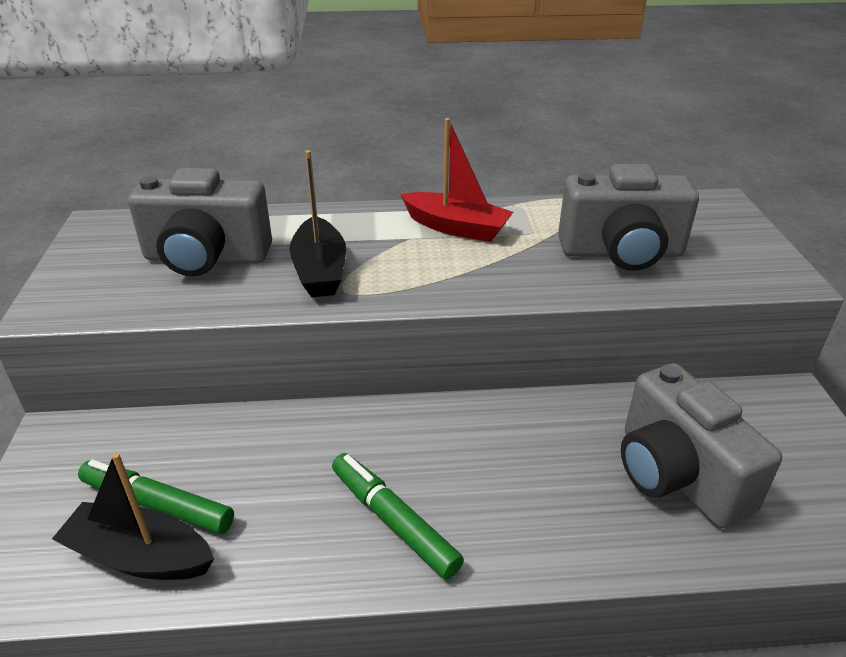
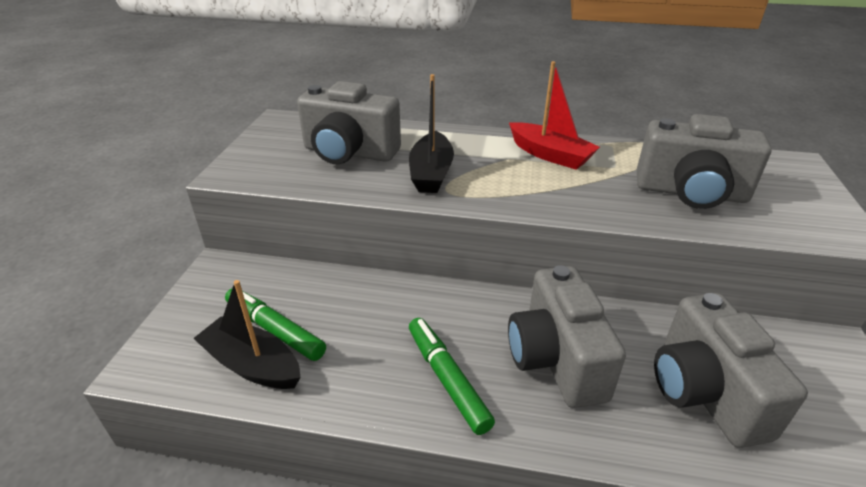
camera: 15 degrees right, 0 degrees up
none -> grey camera [508,265,626,408]

